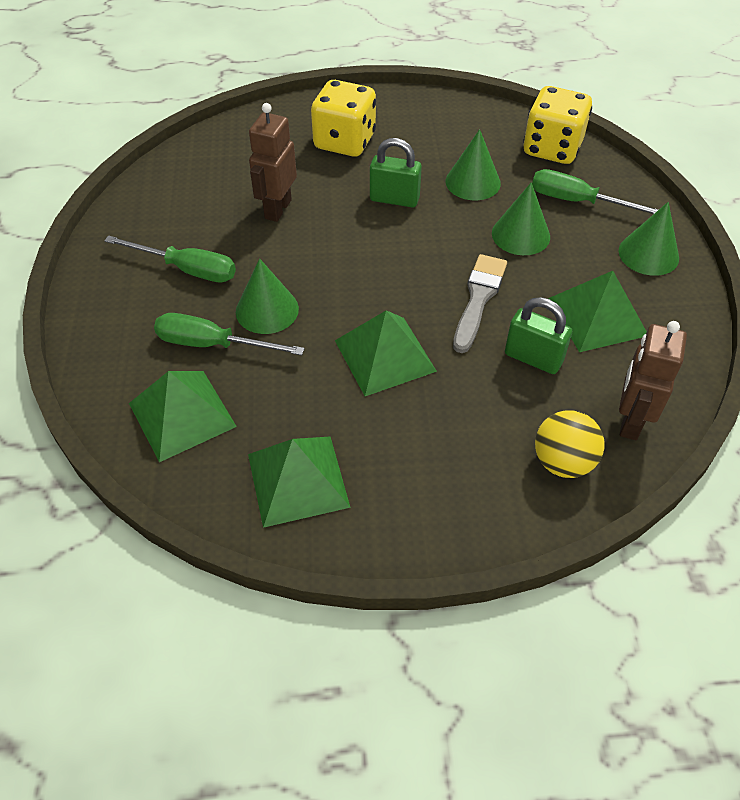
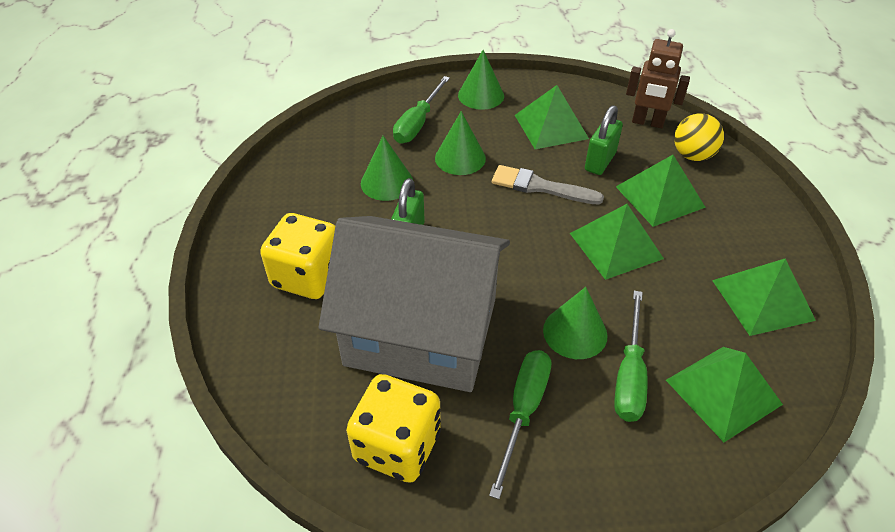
camera: 90 degrees left, 5 degrees down
brown robot [249,103,297,222] -> grey house [319,216,510,392]
yellow dice [523,86,592,164] -> yellow dice moved to [346,374,441,483]
none -> green pyramid [616,155,706,227]

